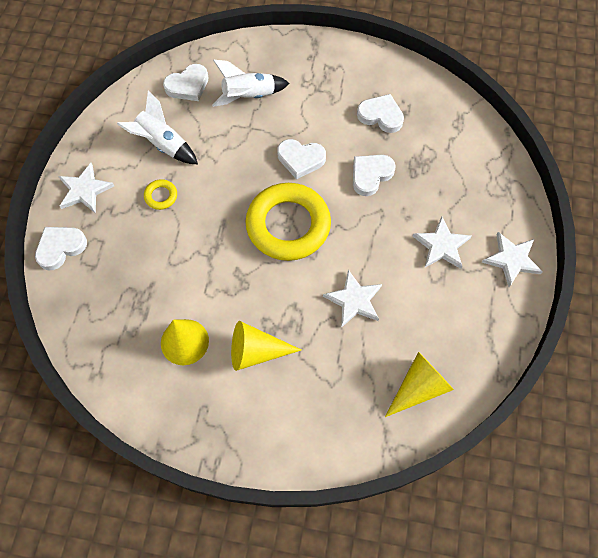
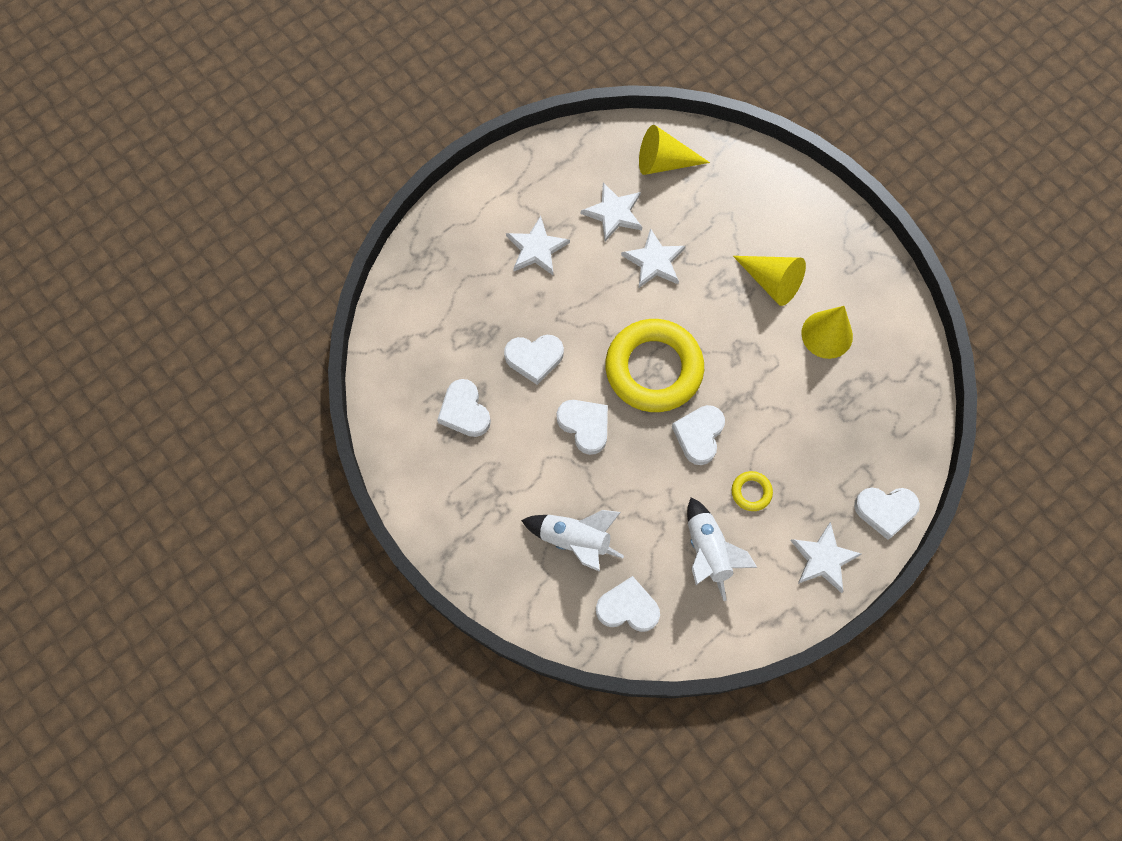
camera: 140 degrees left, 5 degrees up
white star [482,232,543,287] -> white star moved to [581,182,642,241]
none -> white heart [672,405,725,465]

